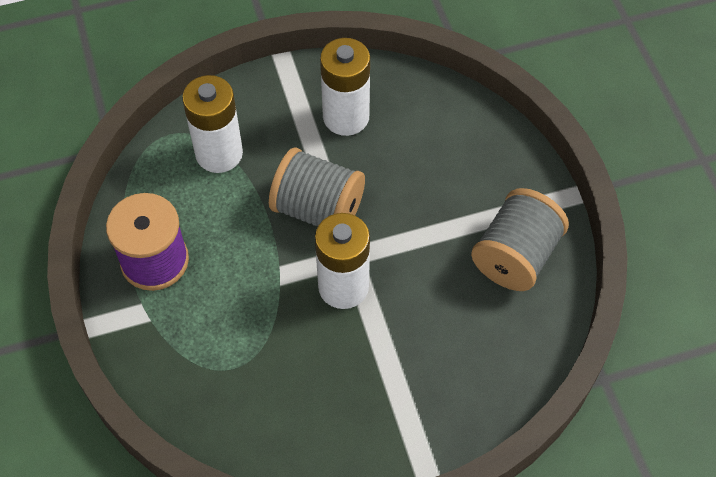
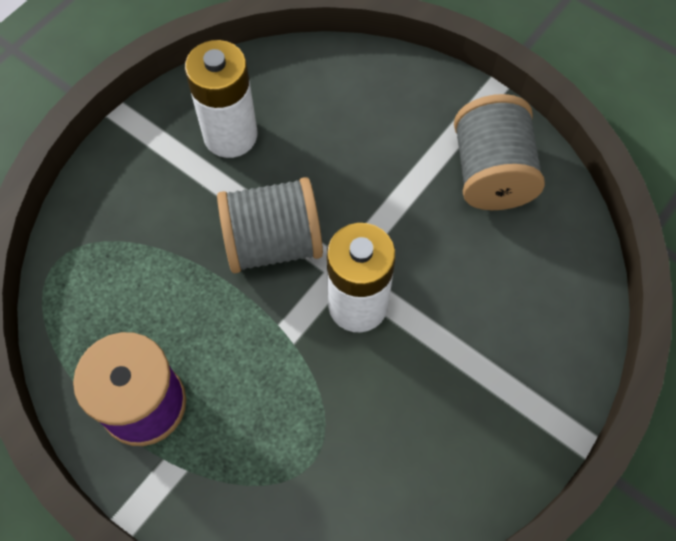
camera: 35 degrees left, 5 degrees up
white battery [182,75,243,173] -> none

